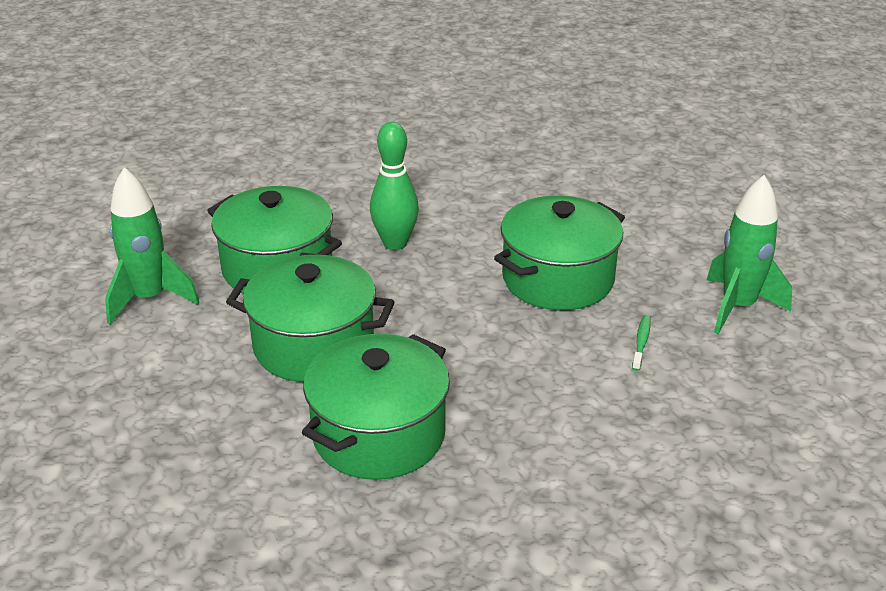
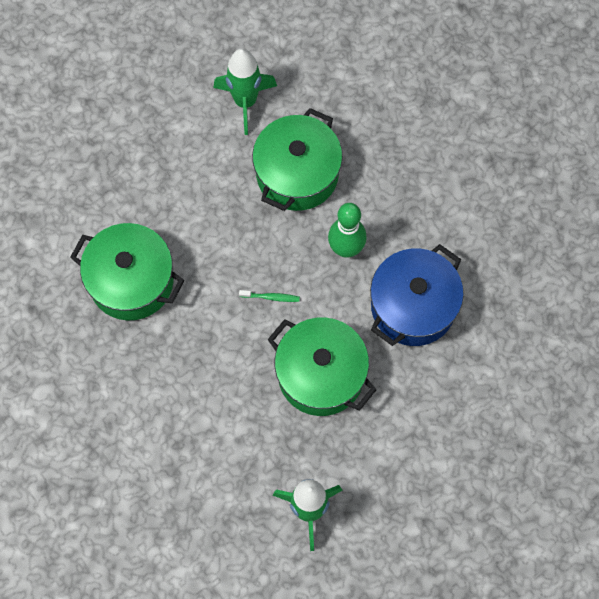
camera: 80 degrees right, 35 degrees up
green pot [226,255,394,382] -> none
green toothbrush [632,315,651,371] -> green toothbrush moved to [239,290,300,302]
none -> blue pot [370,244,464,346]

